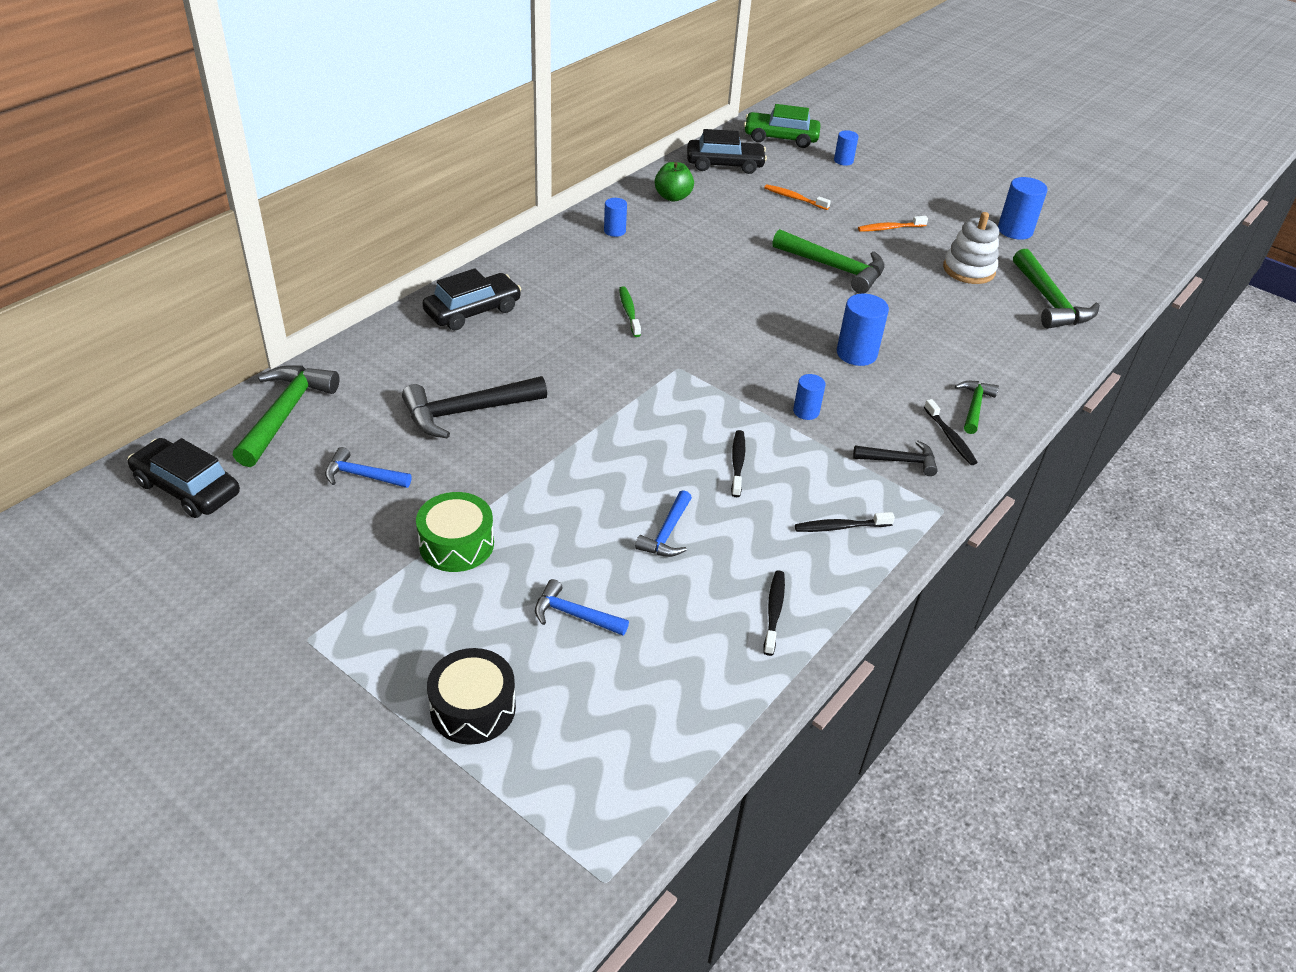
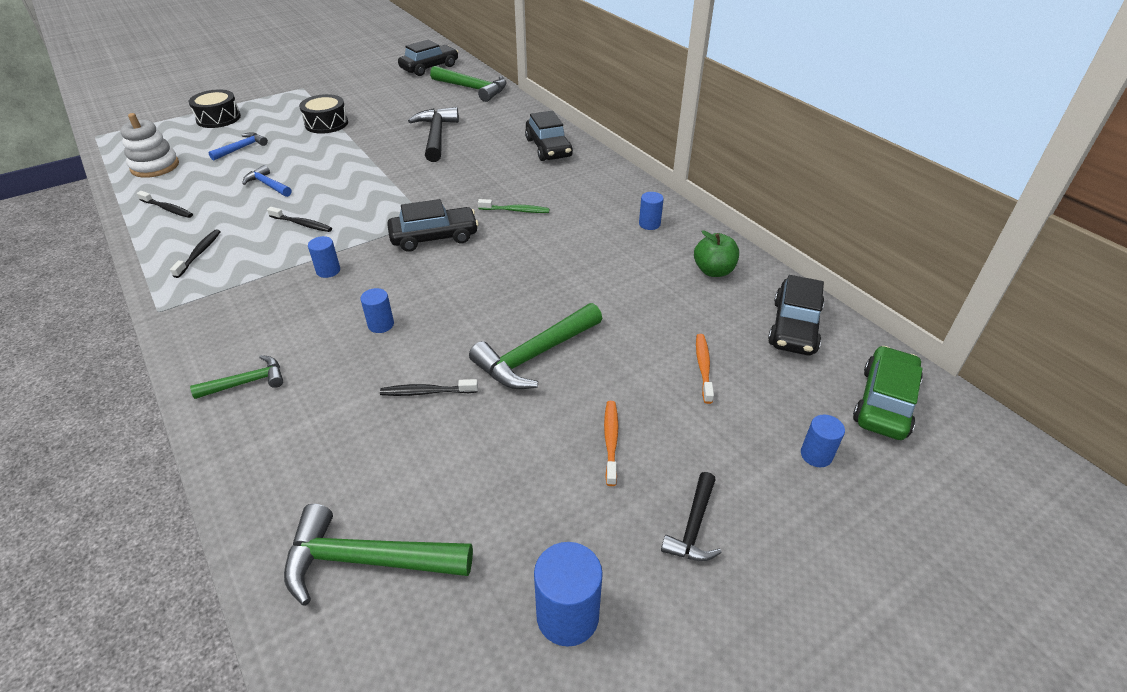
camera: 110 degrees right, 0 degrees up
blue hammer [325,447,412,488] -> none
green drum [416,492,494,572] -> black drum [299,94,348,134]
orange toothbrush [764,184,831,210] -> orange toothbrush turned 45 degrees counterclockwise [696,334,714,404]
blue cylinder [837,294,889,366] -> blue cylinder [361,288,394,333], size x0.61
black hammer [853,440,938,476] -> black hammer moved to [661,472,722,561]
black toothbrush [924,399,978,465] -> black toothbrush moved to [380,379,478,396]
white stacking toy [943,212,999,284] -> white stacking toy moved to [120,113,179,178]
green hammer [955,381,999,434] -> green hammer turned 60 degrees counterclockwise [190,355,283,399]
none -> black car [387,199,479,252]

